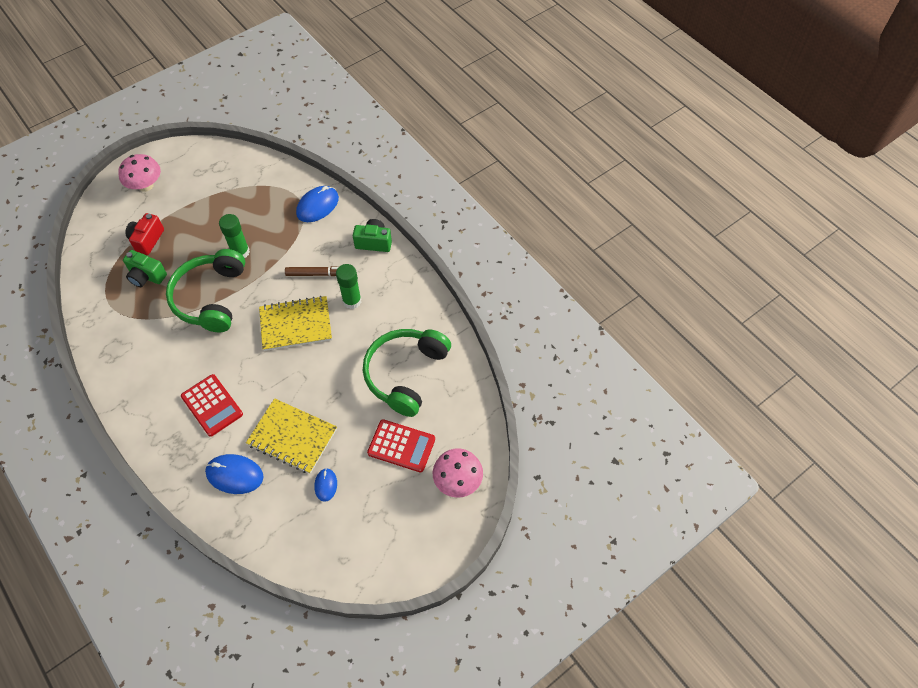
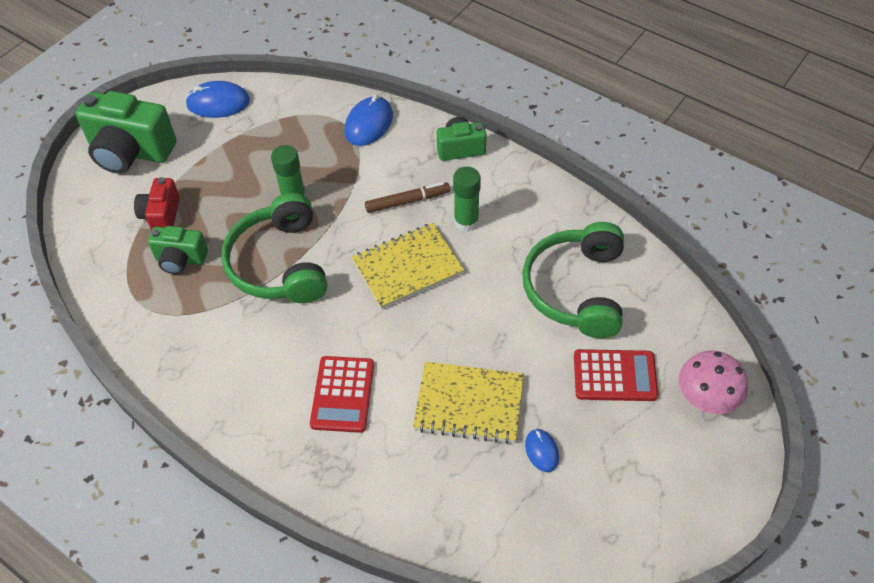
camera: 15 degrees left, 5 degrees down
pink mushroom [118,154,161,192] -> green camera [76,91,176,174]
red calculator [181,374,243,437] -> red calculator turned 60 degrees clockwise [310,356,374,433]
blue mouse [205,454,264,494] -> blue mouse moved to [185,81,250,118]

